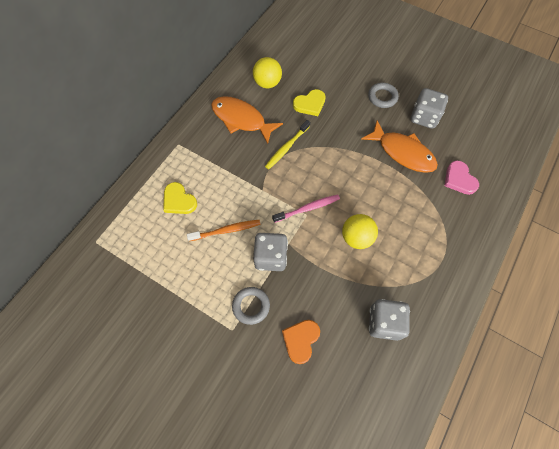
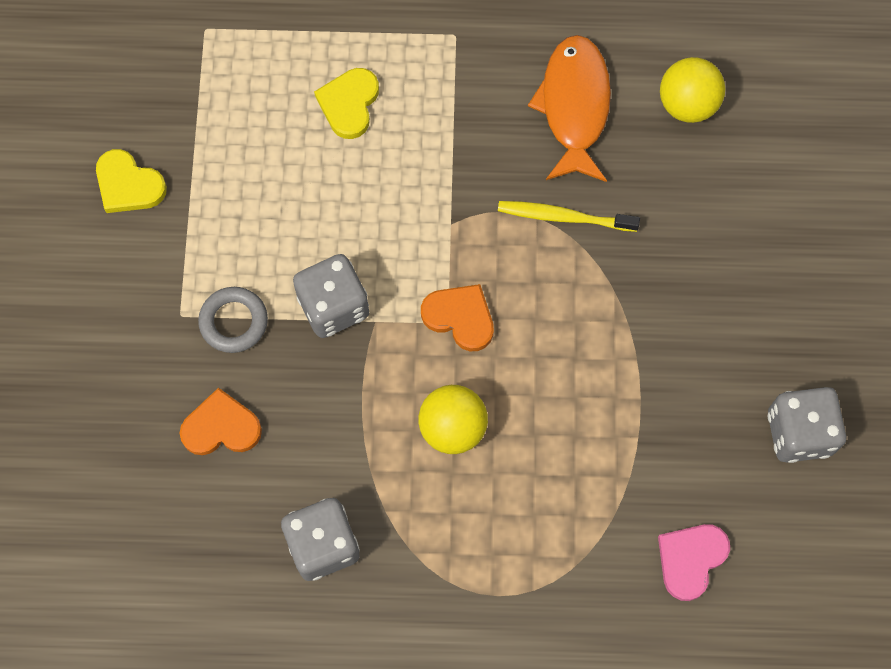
camera: 60 degrees right, 5 degrees up
orange toothbrush [187,220,261,241] -> none
pink toothbrush [272,194,340,223] -> orange heart [421,284,494,351]
yellow heart [293,89,326,116] -> yellow heart moved to [96,149,167,213]
orange fish [361,120,438,173] -> none
grey ring [368,82,399,108] -> none

